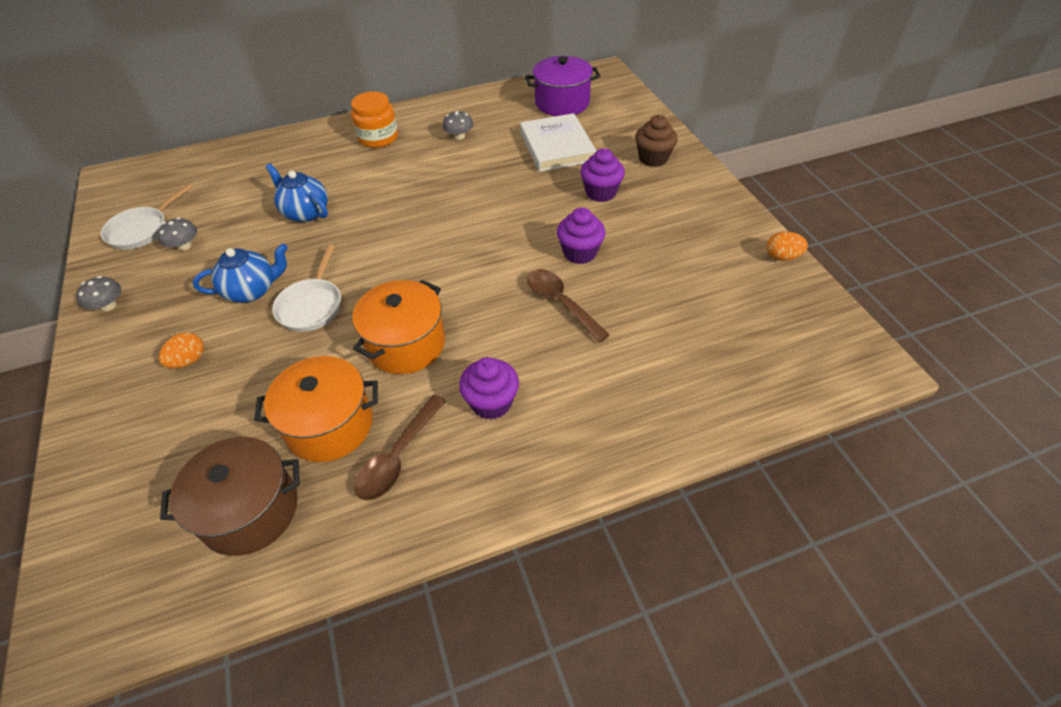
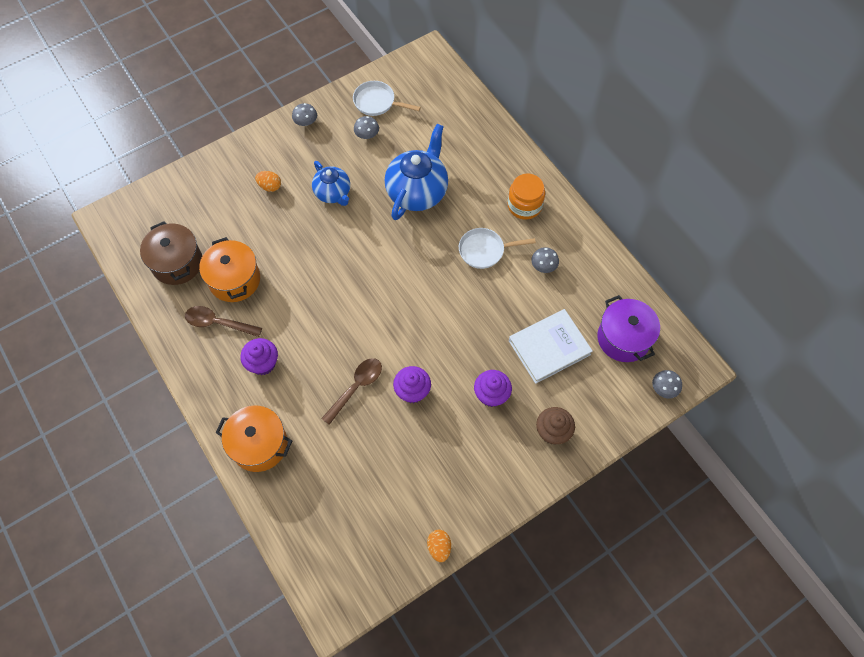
camera: 75 degrees right, 15 degrees up
blue teapot [266,163,328,222] -> blue teapot [385,124,448,220], size x1.64
white pan [272,245,341,332] -> white pan moved to [459,228,536,269]
orange pot [352,280,445,374] -> orange pot moved to [216,406,292,472]
none -> grey mushroom [652,370,682,399]

